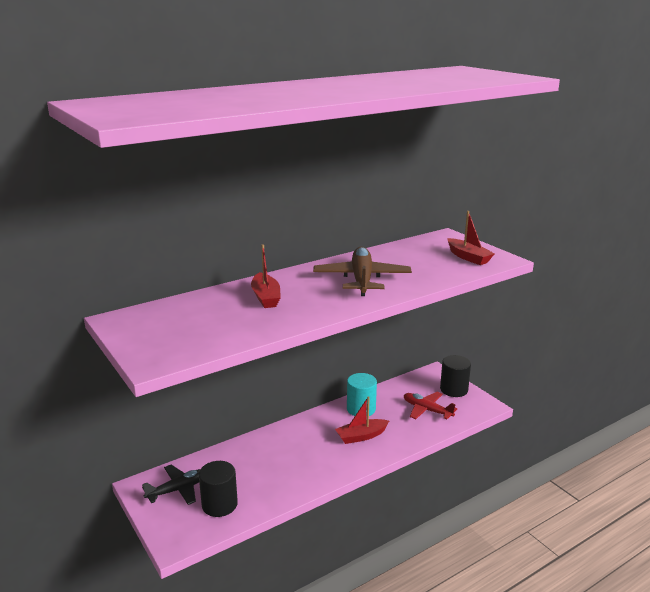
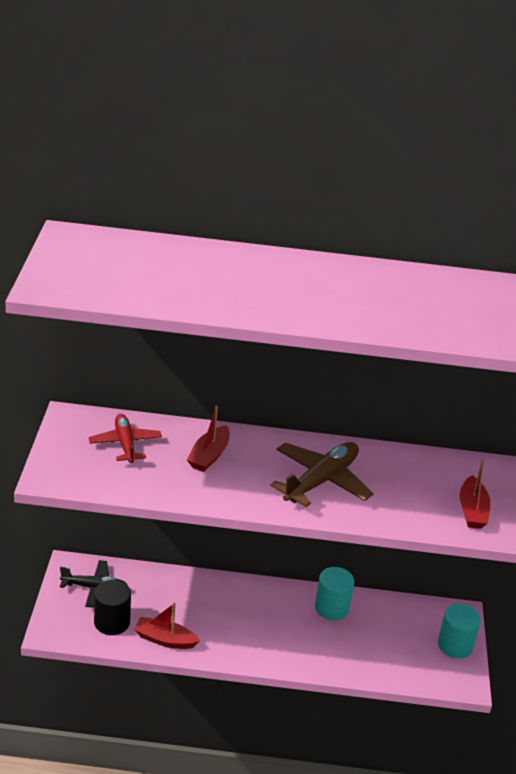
camera: 35 degrees right, 10 degrees up
red boat [335,396,389,444] -> red boat moved to [134,603,200,649]
red plane [404,392,457,419] -> red plane moved to [89,414,162,463]
black cylinder [440,355,471,397] -> turquoise cylinder [438,603,481,658]

